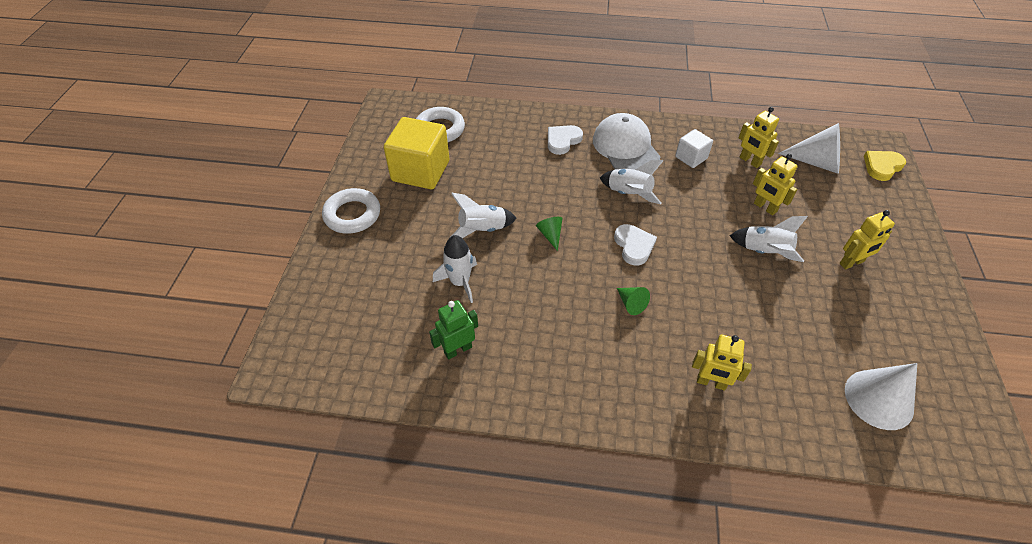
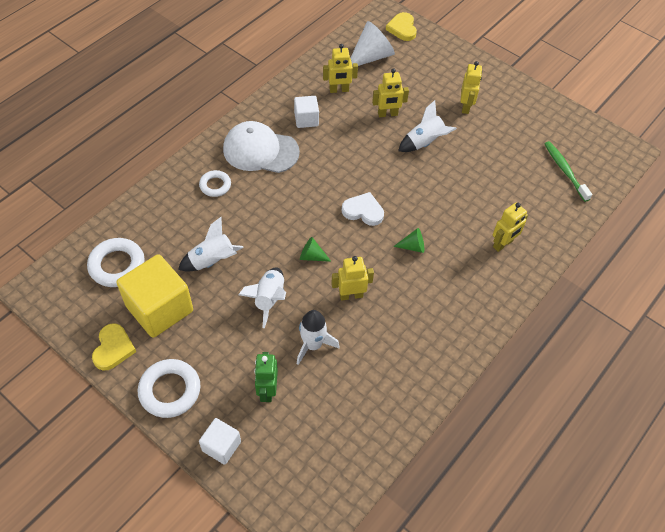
camera: 60 degrees left, 5 degrees up
green robot [429,300,478,359] -> green robot moved to [254,352,278,402]
white heart [548,125,583,155] -> white ring [199,170,231,197]
white rocket [600,160,664,205] -> white rocket moved to [178,217,244,272]
white cone [845,363,917,430] -> green toothbrush [544,141,592,202]
none -> yellow heart [92,323,136,370]
none -> white cube [199,418,241,465]
none -> yellow robot [331,256,374,301]

